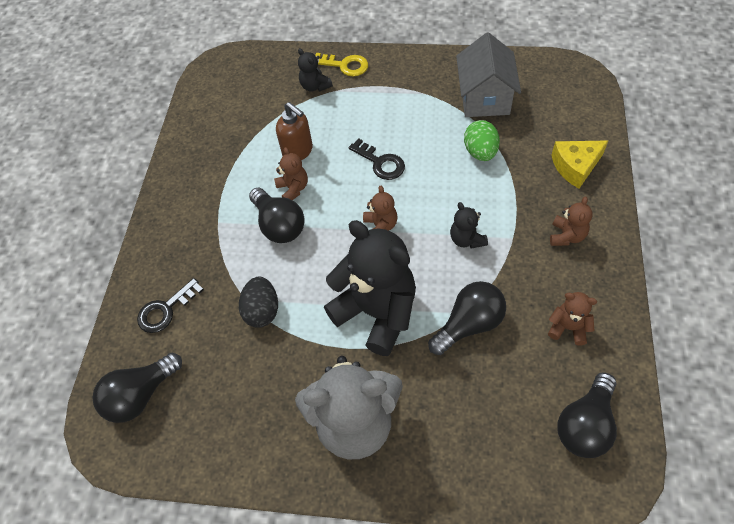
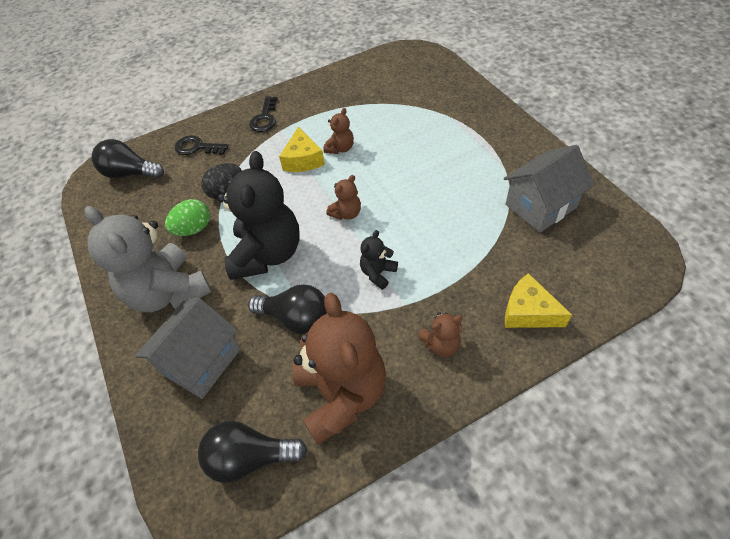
camera: 55 degrees right, 5 degrees down
black light bulb [249,188,304,243] -> yellow cheese [279,127,325,172]
brown soap dispenser [276,102,313,160] -> none
black teddy bear [298,48,333,92] -> none
yellow key [315,53,368,77] -> none
black key [349,138,405,180] -> black key moved to [249,96,278,132]
green egg [464,120,500,161] -> green egg moved to [165,199,210,236]
brown teddy bear [548,292,597,345] -> brown teddy bear [292,293,386,445], size x2.24
none -> grey house [135,297,240,399]

